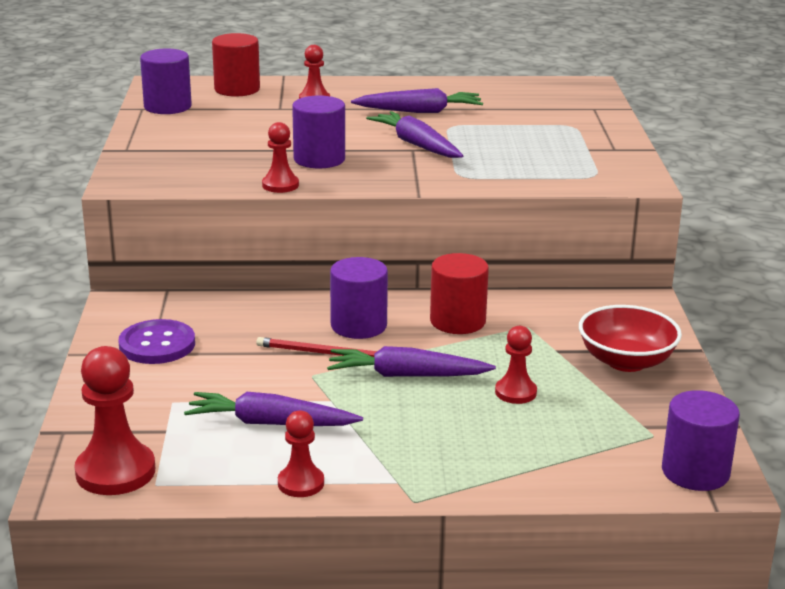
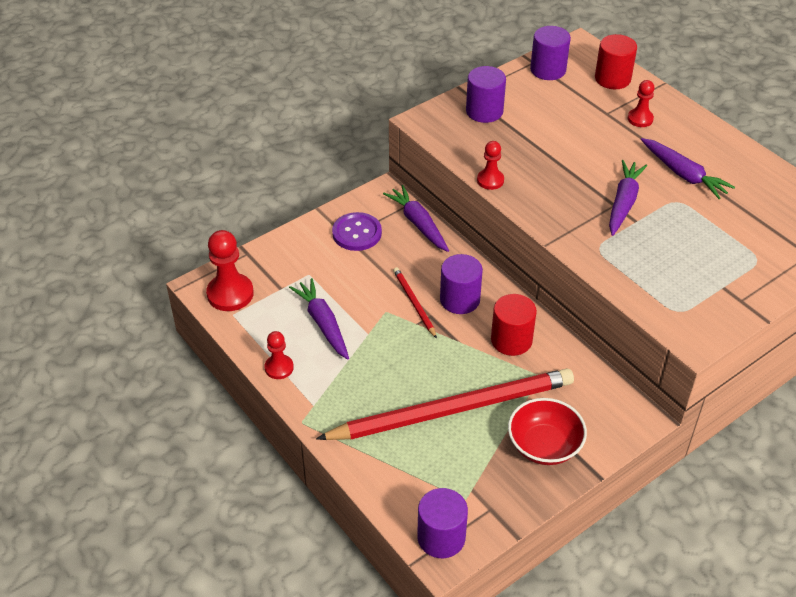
camera: 55 degrees right, 20 degrees up
purple cylinder [292,96,345,168] -> purple cylinder moved to [466,66,506,123]
purple carrot [327,346,496,377] -> purple carrot moved to [383,185,449,252]
red pawn [495,326,537,404] -> red pencil [316,368,574,440]

